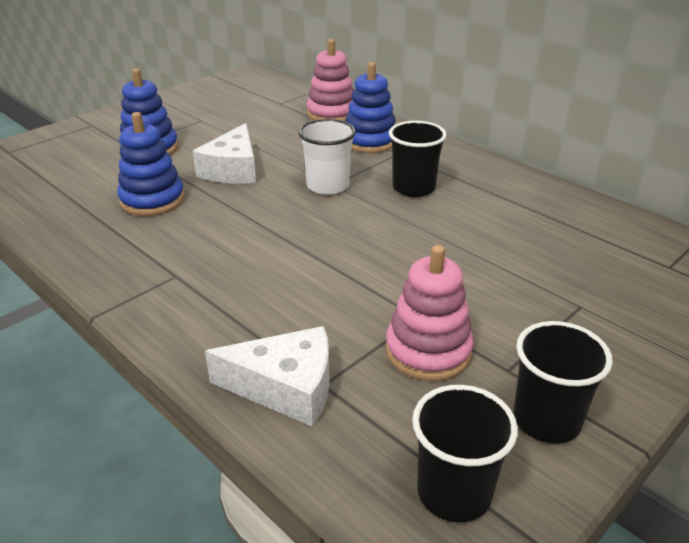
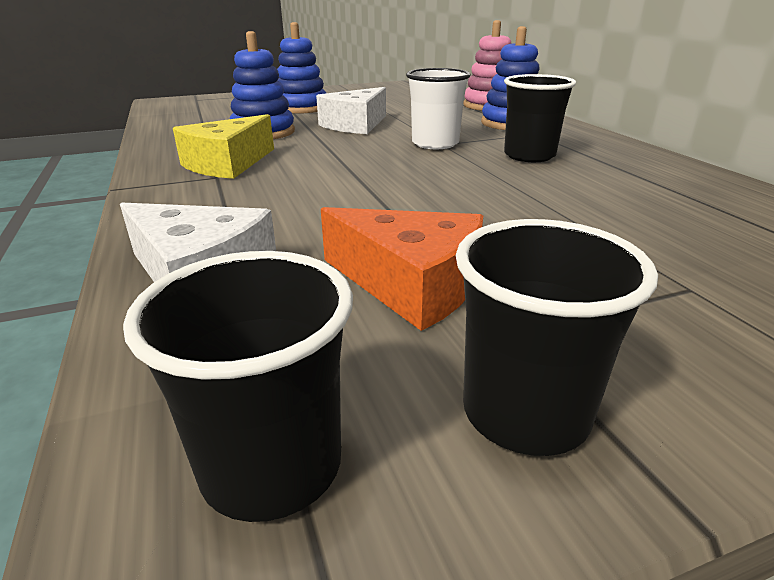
camera: 25 degrees right, 5 degrees down
pink stacking toy [385,245,474,381] -> orange cheese [321,207,483,331]
none -> yellow cheese [173,114,274,179]

